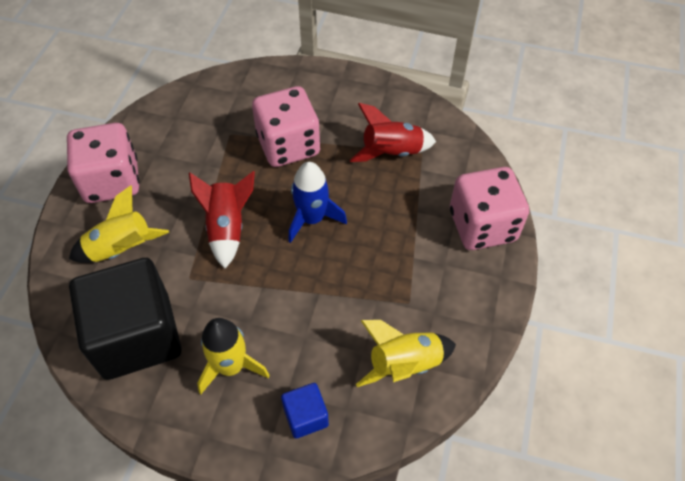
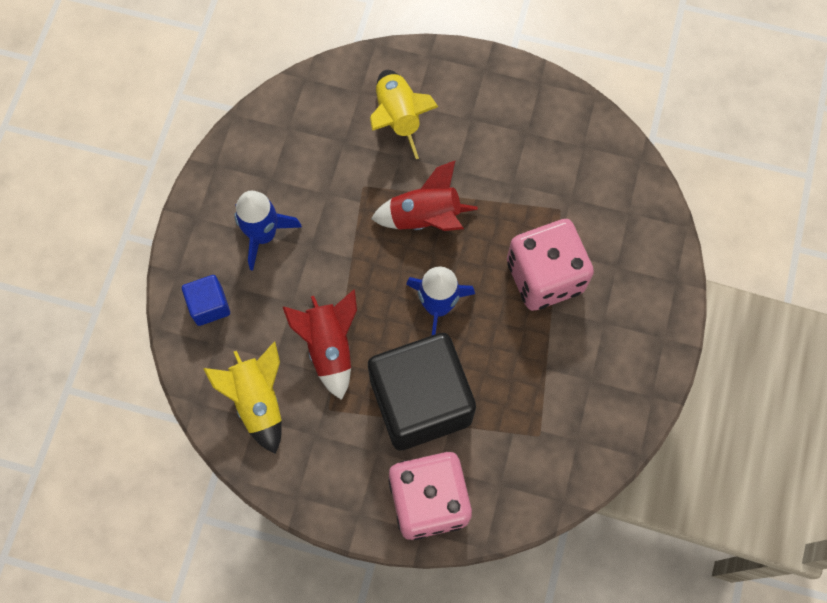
camera: 90 degrees right, 15 degrees up
pink dice [67,123,139,203] -> none
black cube [69,258,182,380] -> black cube moved to [368,333,476,450]
yellow rocket [197,318,270,394] -> blue rocket [234,191,302,271]
red rocket [350,103,436,162] -> red rocket moved to [283,289,357,400]

